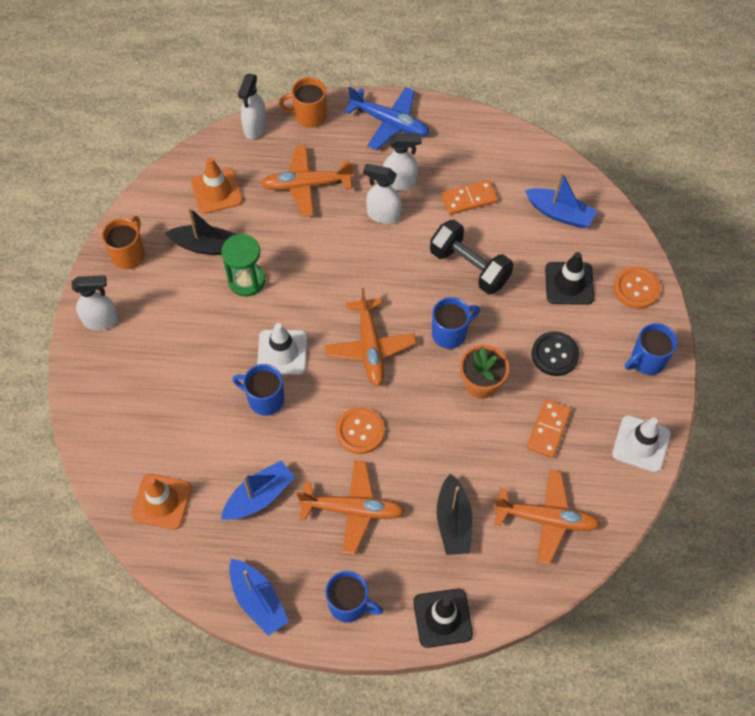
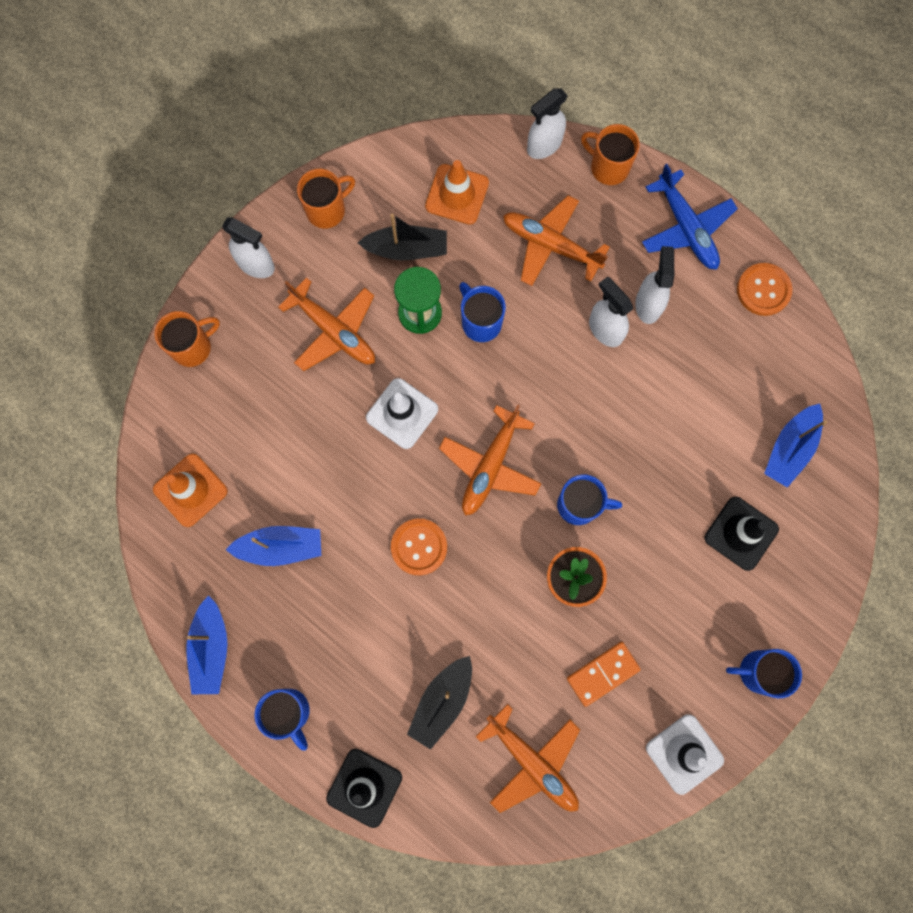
camera: 35 degrees right, 15 degrees up
black boat [165,207,237,255] -> black boat turned 45 degrees counterclockwise [358,214,447,260]
blue mug [233,364,284,416] -> blue mug moved to [459,282,506,342]
orange plane [297,461,405,554] -> orange plane moved to [278,277,375,371]
white spray bottle [383,132,422,191] -> white spray bottle turned 120 degrees counterclockwise [635,246,674,324]
black dumbbell [430,220,513,295] -> none
orange domino [441,180,498,215] -> none
blue boat [525,171,597,228] -> blue boat turned 60 degrees clockwise [764,404,827,488]
black button [532,331,579,376] -> none
orange button [614,266,661,309] -> orange button moved to [737,263,792,316]
none -> orange mug [155,311,220,367]

